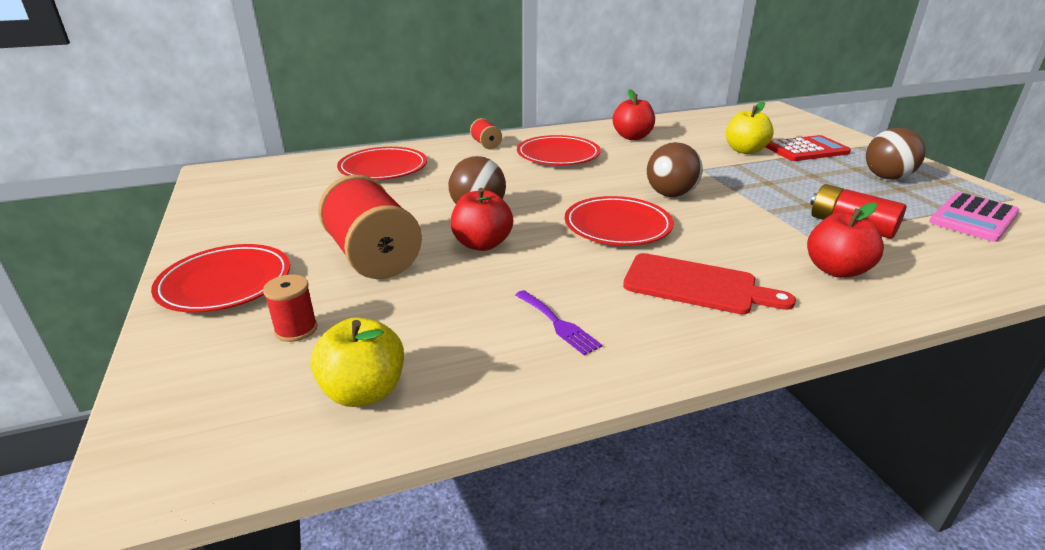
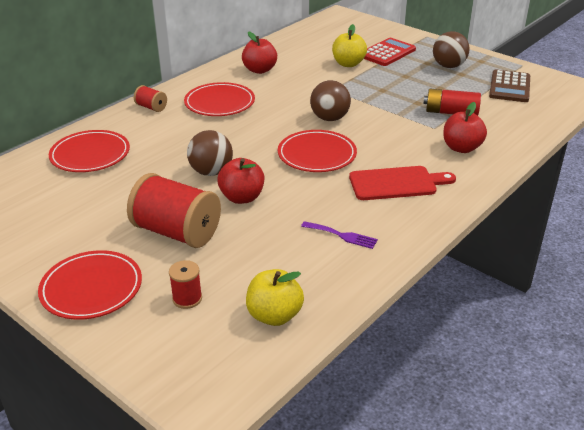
camera: 30 degrees left, 5 degrees up
pink calculator [929,192,1020,242] -> brown calculator [489,70,530,102]

